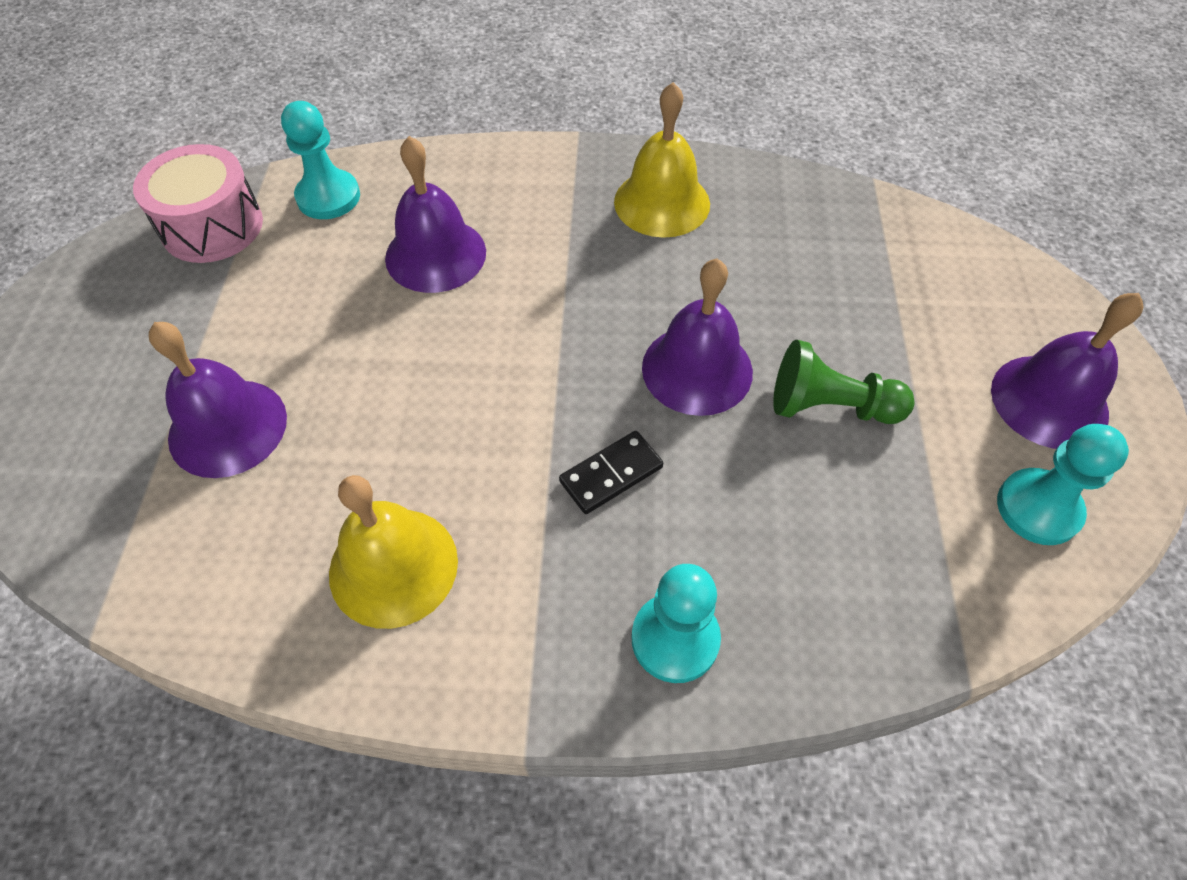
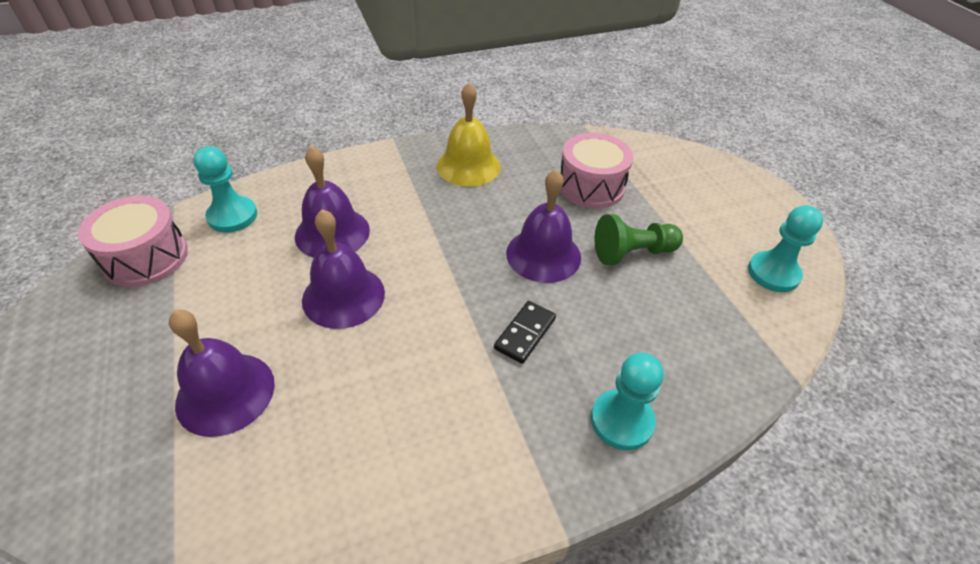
camera: 25 degrees left, 10 degrees down
yellow bell [329,475,458,629] -> none
purple bell [991,293,1144,449] -> purple bell moved to [302,209,385,329]
none -> pink drum [560,133,633,208]

